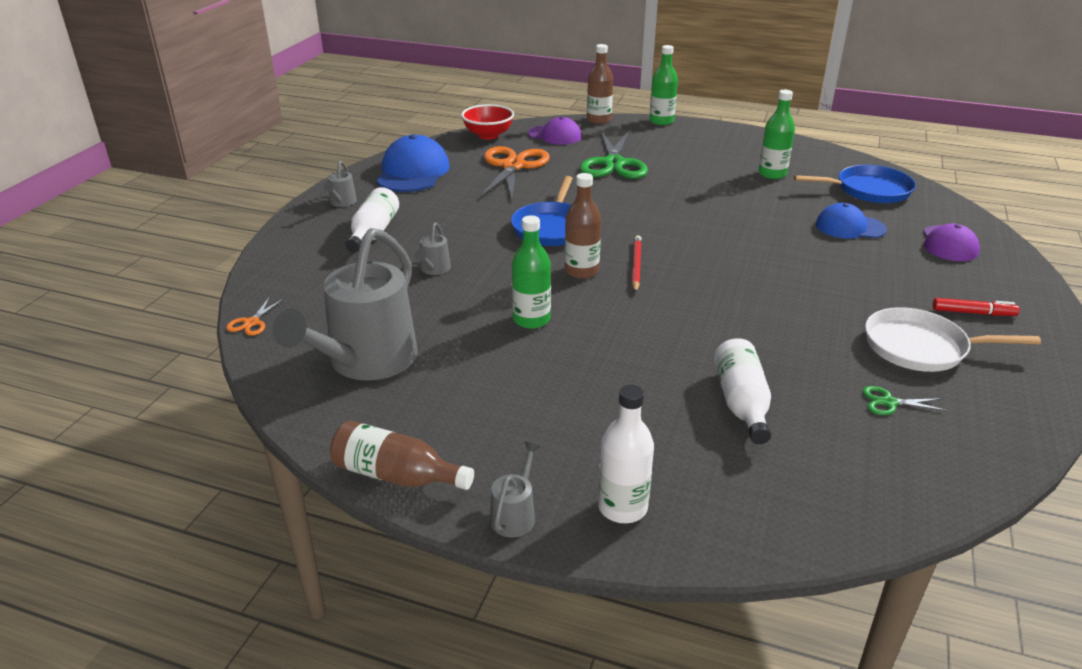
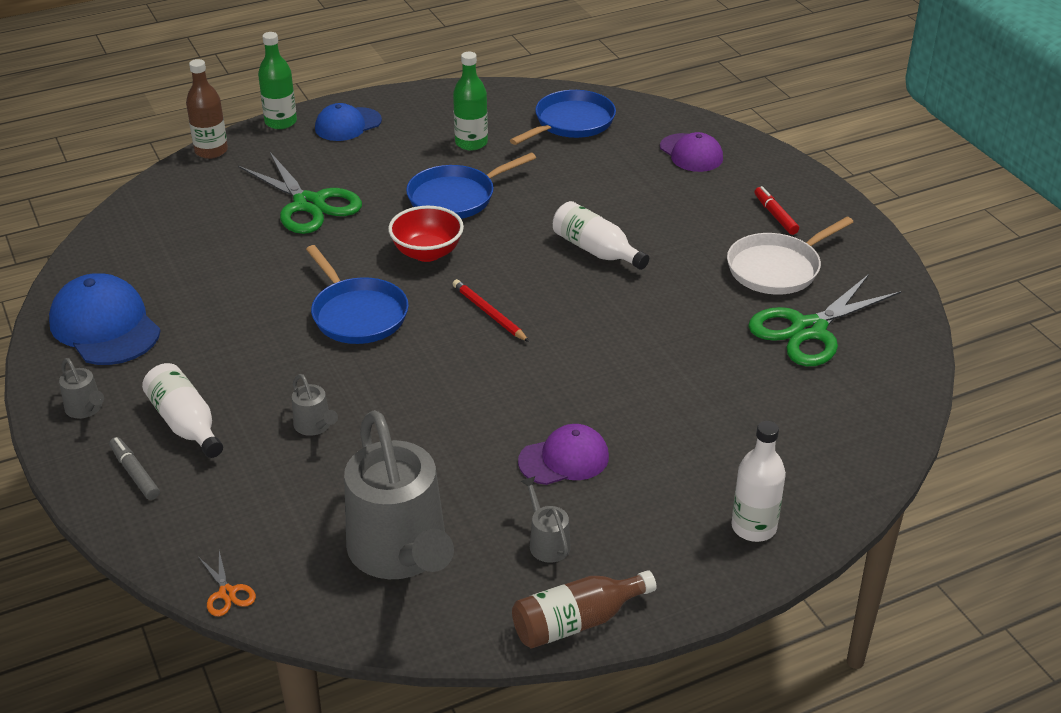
camera: 45 degrees left, 5 degrees up
red bowl [461,104,514,140] -> red bowl moved to [388,206,464,262]
orange scissors [480,146,550,200] -> none
grey watering can [490,442,541,537] -> grey watering can moved to [521,476,571,563]
green bottle [512,215,551,329] -> none
purple cap [528,117,582,145] -> purple cap moved to [518,424,609,485]
brown bottle [564,173,601,279] -> none
white bottle [714,338,771,444] -> white bottle moved to [553,201,649,270]
blue cap [816,203,887,239] -> blue cap moved to [315,103,382,141]
green scissors [862,386,948,415] -> green scissors [748,274,902,366], size x2.36
red marker [933,298,1020,316] -> red marker turned 75 degrees counterclockwise [754,186,799,235]
none -> grey marker [109,437,160,500]
none -> blue pan [406,153,536,219]

